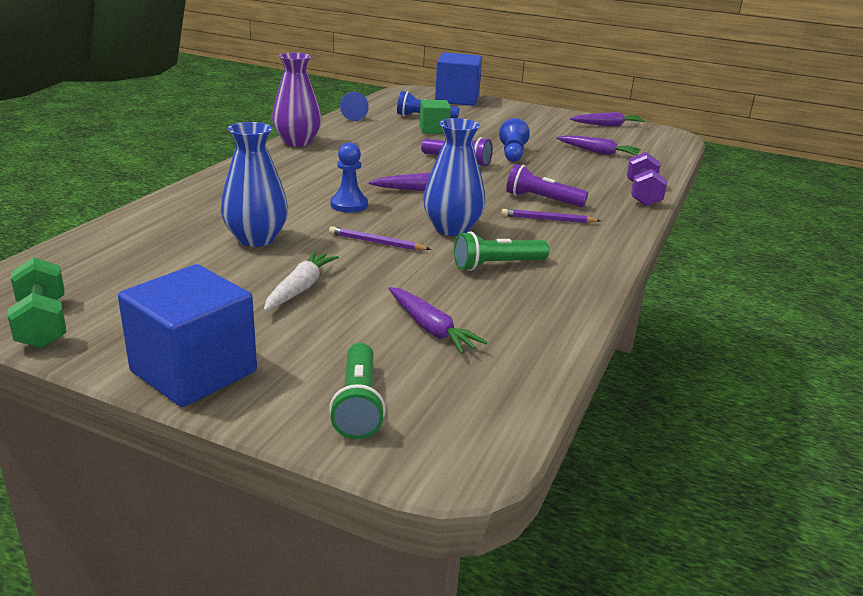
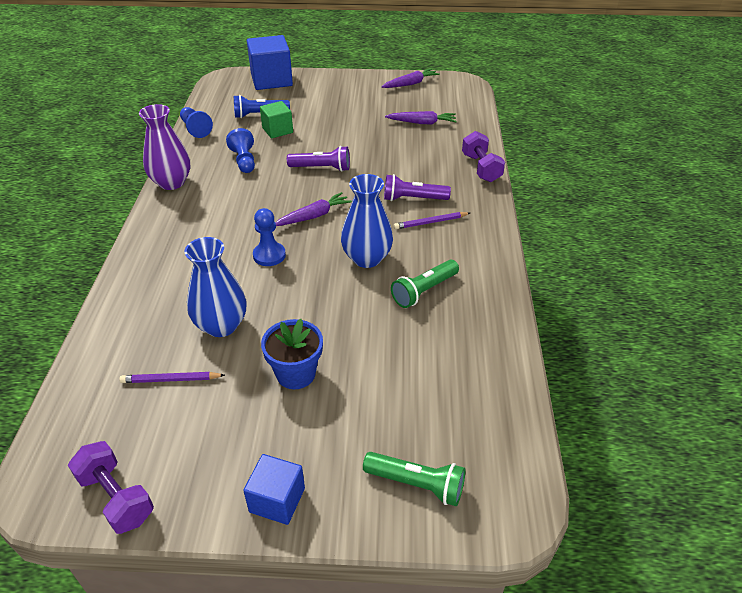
camera: 20 degrees left, 15 degrees up
green dumbbell [8,257,66,348] -> purple dumbbell [68,441,154,534]
blue cube [118,264,257,407] -> blue cube [243,454,305,525], size x0.58
white carrot [264,251,339,311] -> blue flower pot [261,319,323,389]
purple pencil [329,226,431,251] -> purple pencil moved to [119,372,225,383]
green flashlight [329,343,386,439] -> green flashlight turned 45 degrees counterclockwise [363,452,465,506]
purple carrot [388,287,487,354] -> none
blue pawn [499,118,530,162] -> blue pawn moved to [226,128,255,173]

